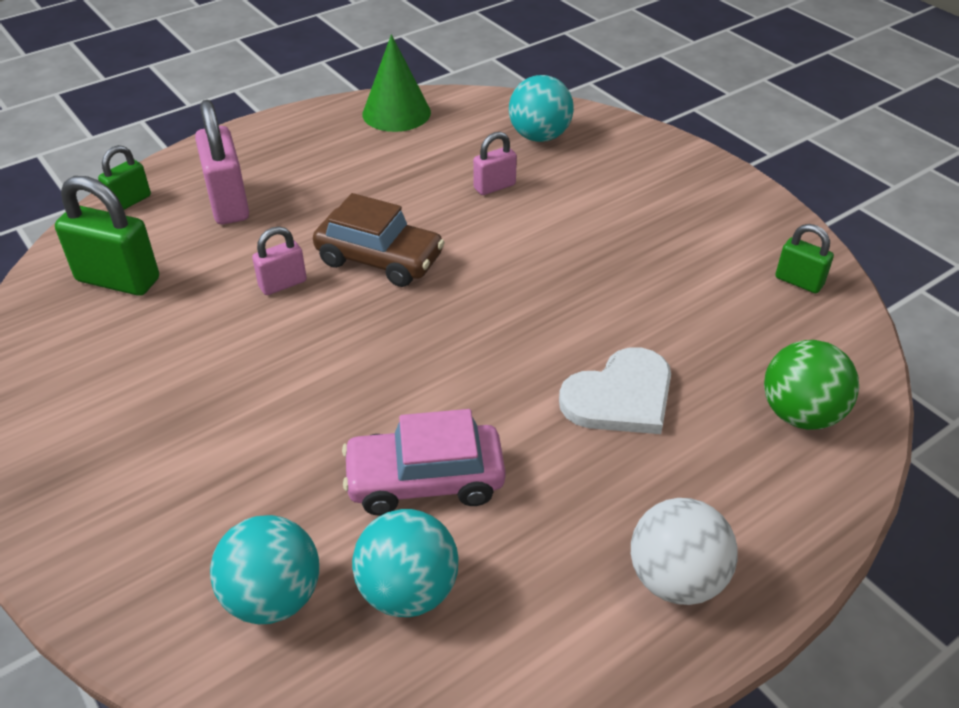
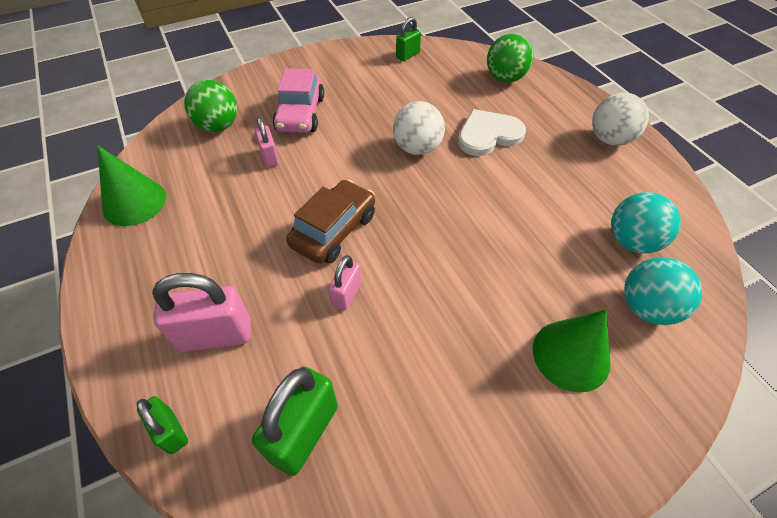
camera: 80 degrees left, 10 degrees up
pink padlock [252,227,307,295] -> pink padlock turned 45 degrees clockwise [328,255,362,311]
pink car [342,409,506,515] -> pink car moved to [273,68,324,133]
turquoise ball [509,75,574,142] -> green ball [184,80,237,132]
white heart [559,347,671,434] -> white heart turned 90 degrees counterclockwise [458,109,526,156]
none -> white ball [393,101,445,155]
none -> green cone [533,310,611,392]

